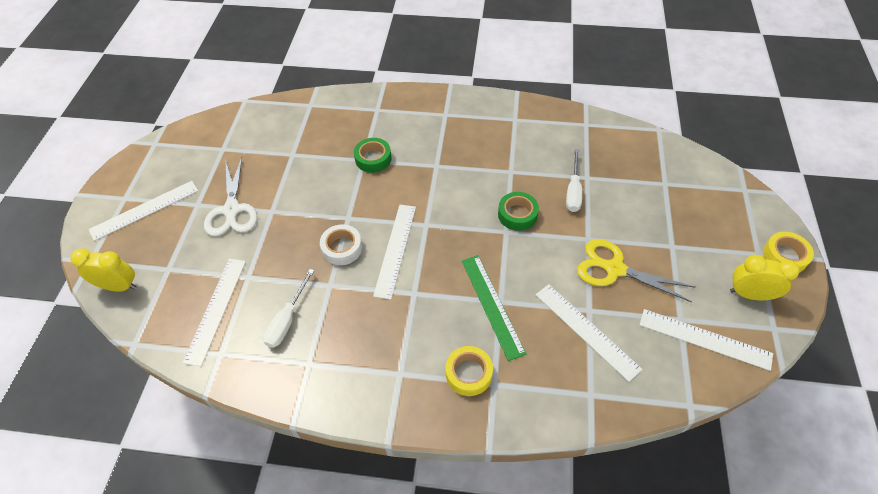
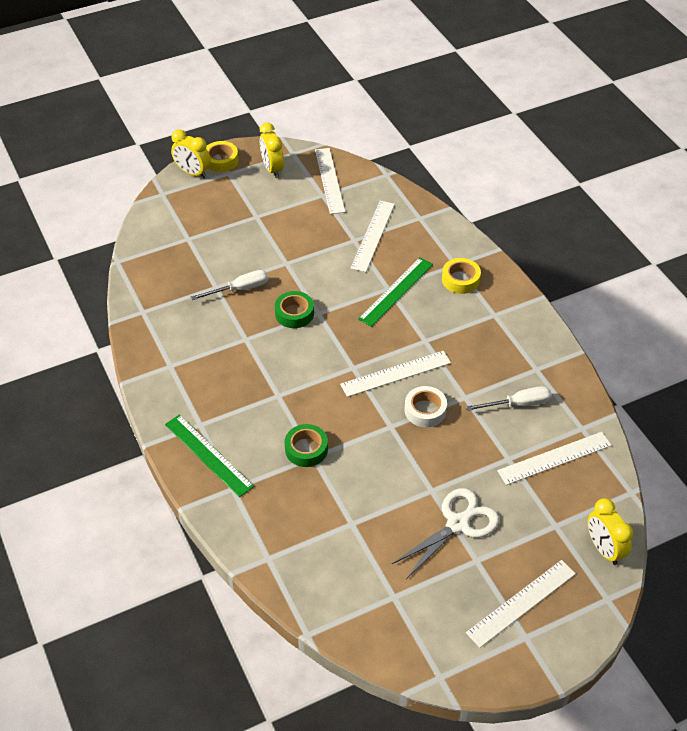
camera: 125 degrees left, 5 degrees down
white ruler [89,181,198,241] -> white ruler turned 60 degrees counterclockwise [466,560,576,648]
yellow scissors [577,239,695,302] -> none
none -> green ruler [165,414,254,497]
none -> yellow clock [171,130,211,178]

